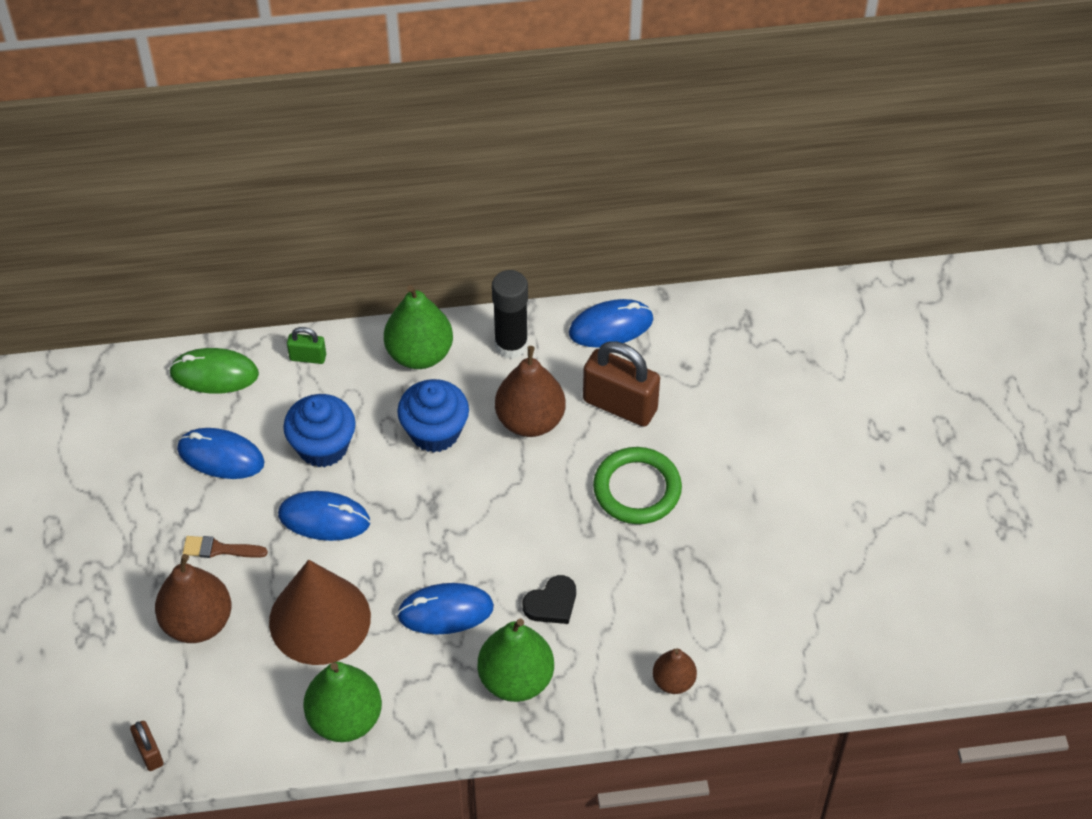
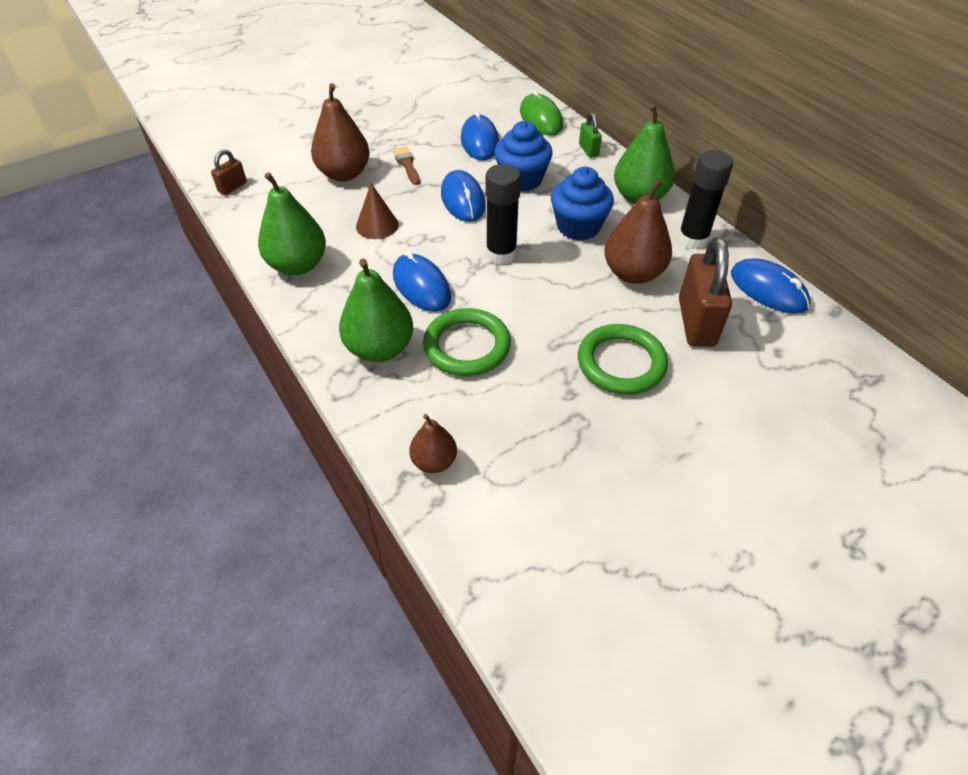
camera: 65 degrees right, 5 degrees down
brown cone [269,560,371,665] -> brown cone [356,183,399,239], size x0.52
black heart [523,575,576,624] -> green ring [423,308,511,376]
none -> black glue stick [485,164,521,265]

